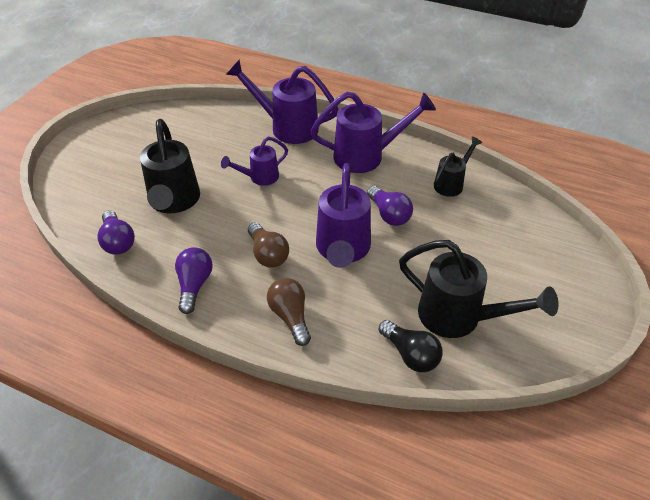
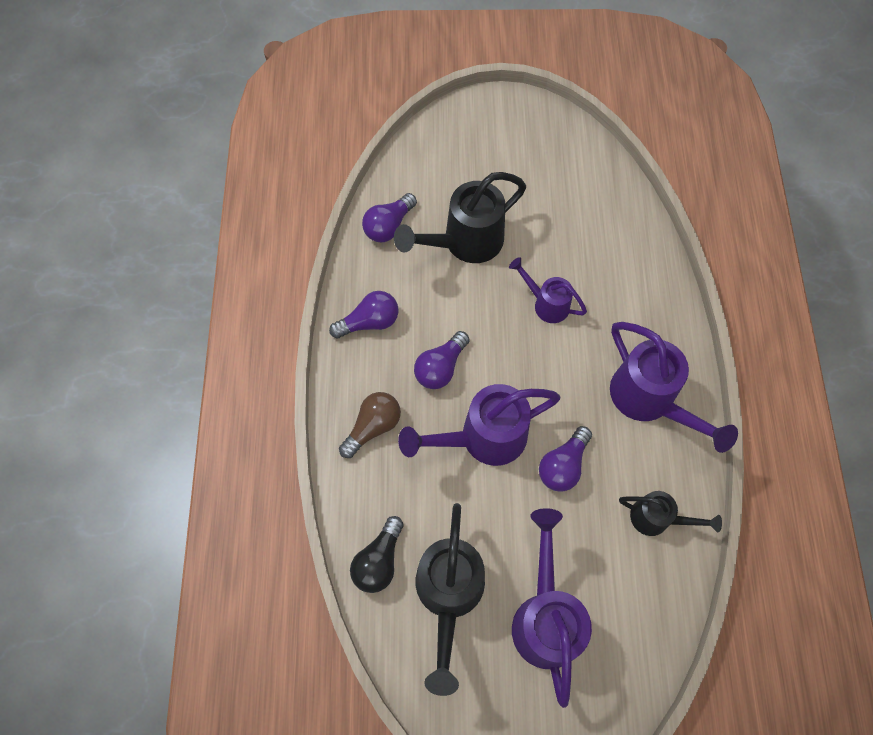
camera: 65 degrees right, 20 degrees up
purple watering can [226,60,338,144] -> purple watering can moved to [512,508,592,708]
brown light bulb [248,222,289,268] -> purple light bulb [414,331,469,389]

